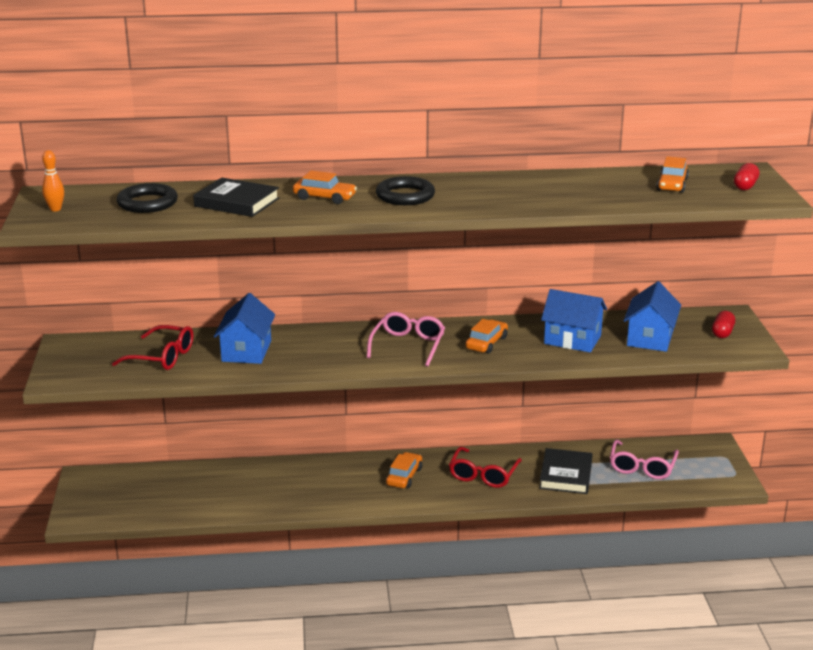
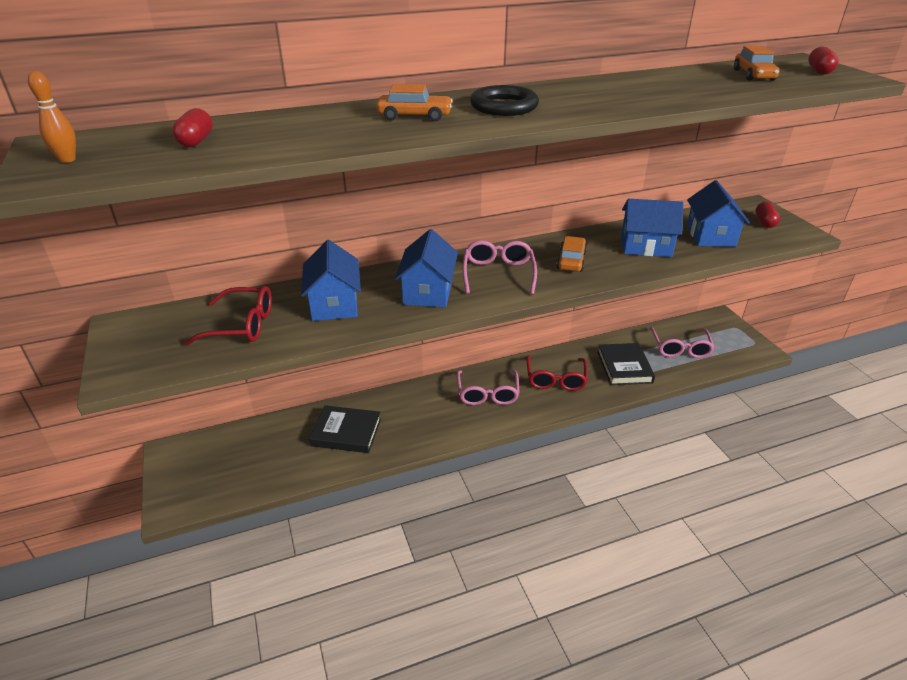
camera: 15 degrees left, 10 degrees up
black ring [117,183,178,213] -> red capsule [172,108,213,147]
black book [193,177,279,217] -> black book moved to [309,405,381,453]
orange car [386,452,422,488] -> pink glasses [456,370,520,405]
none -> blue house [395,229,458,308]

